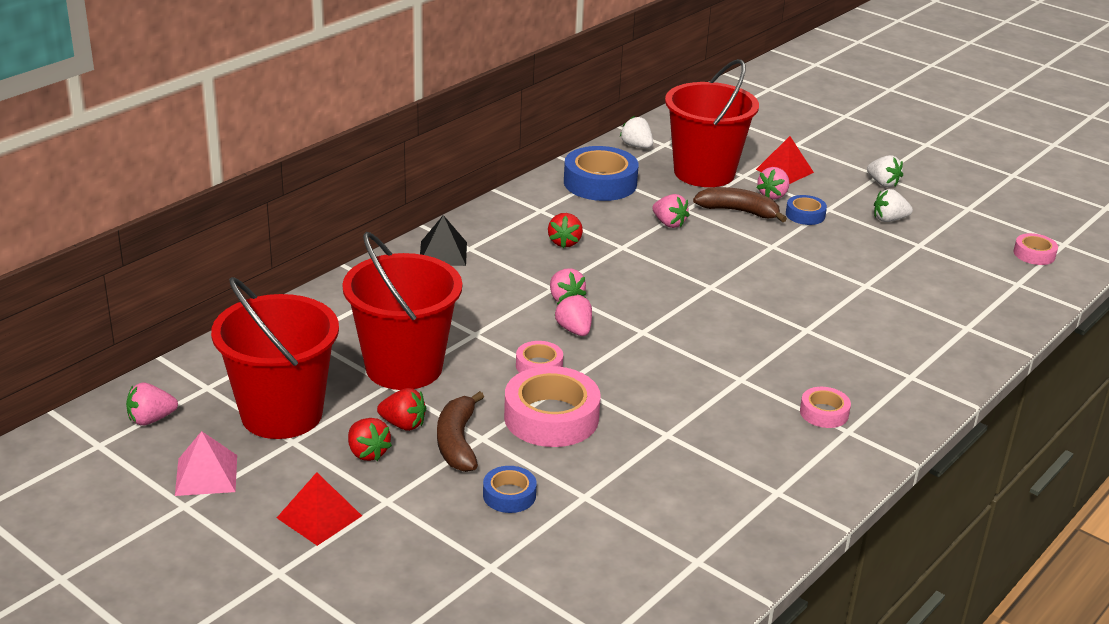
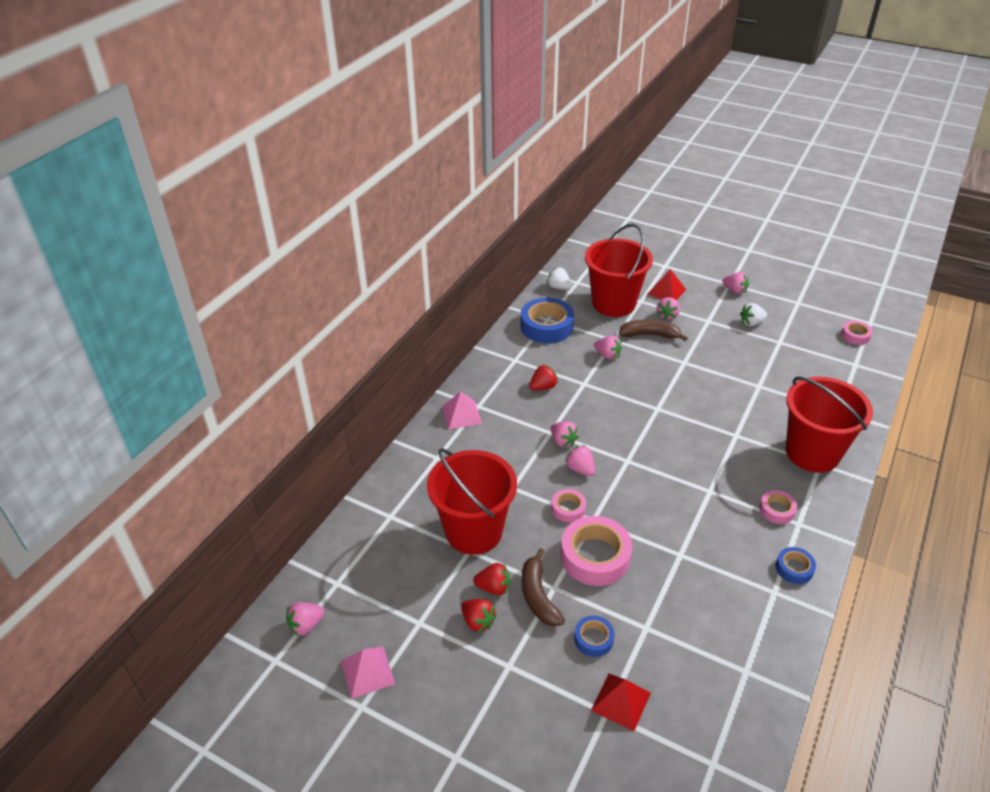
camera: 10 degrees left, 10 degrees up
red bucket [211,277,339,439] -> red bucket moved to [786,376,873,473]
red pyramid [277,472,362,546] -> red pyramid moved to [591,674,651,731]
black pyramid [420,215,467,266] -> pink pyramid [442,391,482,430]
red strawberry [548,213,583,248] -> red strawberry turned 120 degrees counterclockwise [529,365,558,391]
blue tape [786,195,827,225] -> blue tape moved to [776,547,816,584]
white strawberry [867,155,903,187] -> pink strawberry [723,272,749,294]

